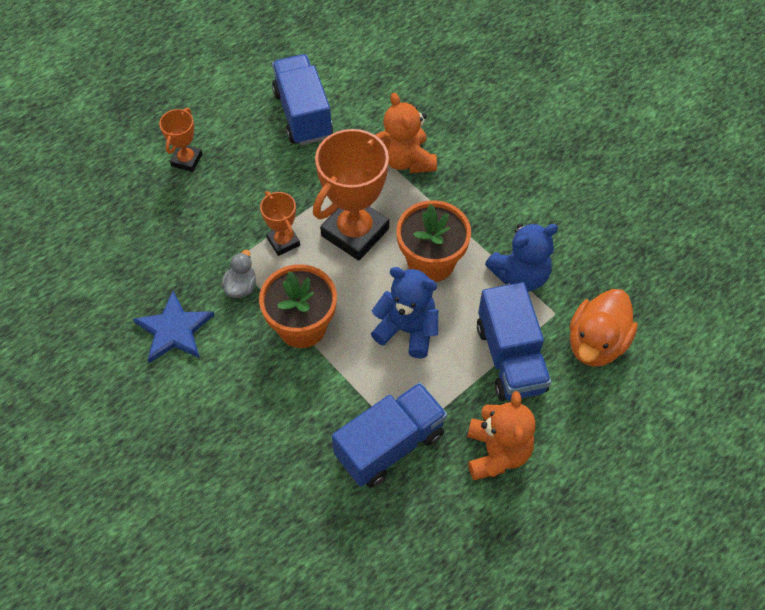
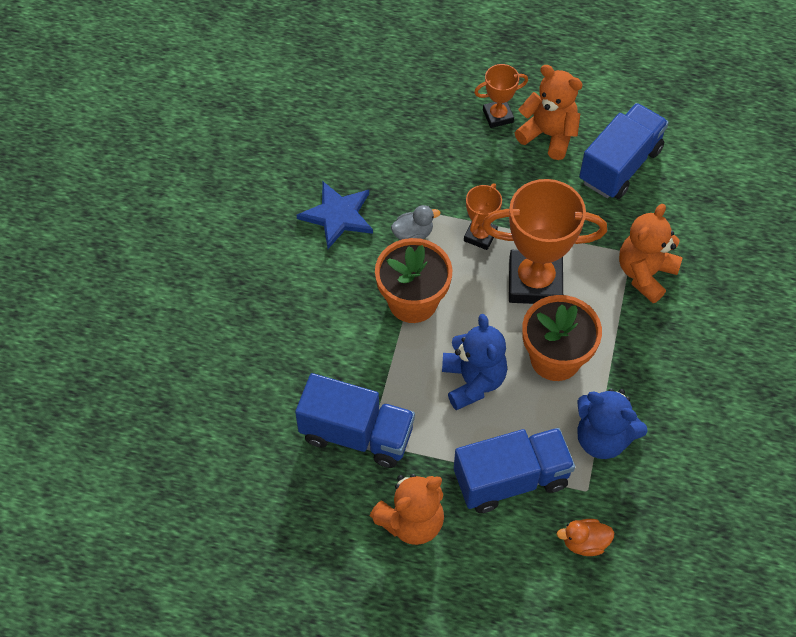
camera: 55 degrees right, 0 degrees up
blue truck [477,282,551,401] -> blue truck turned 150 degrees counterclockwise [454,428,575,513]
orange duck [570,289,638,367] -> orange duck [556,519,615,556], size x0.54
none -> orange teddy bear [515,65,583,160]

